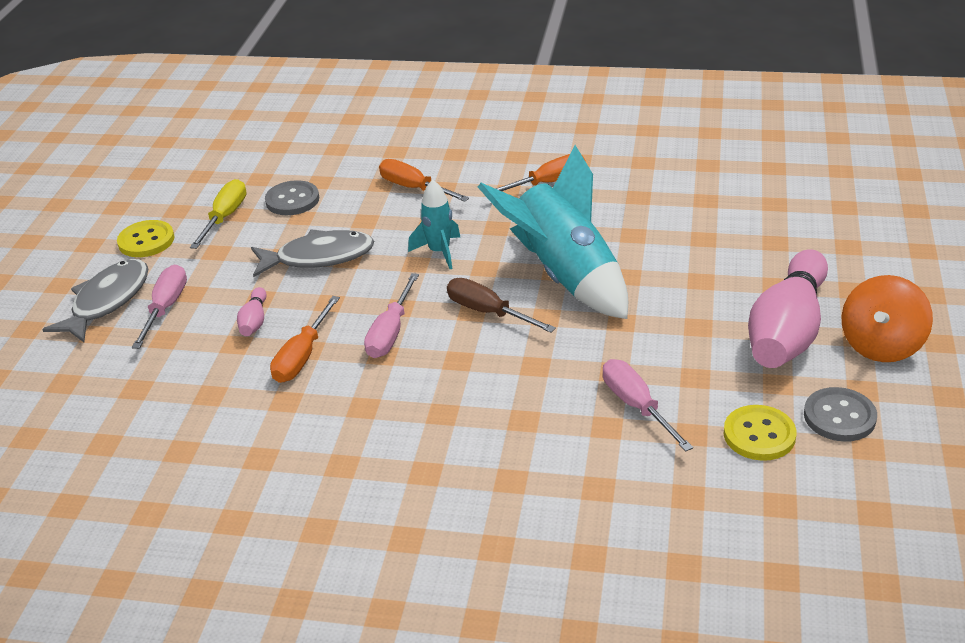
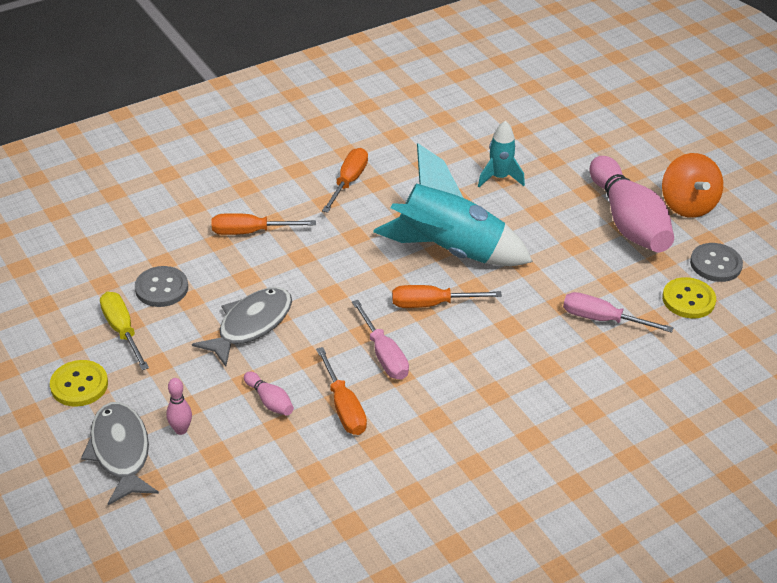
camera: 45 degrees left, 5 degrees up
pink screwdriver [132,265,187,349] -> pink bowling pin [166,378,192,435]
turquoise rocket [408,180,460,269] -> turquoise rocket moved to [478,121,525,187]
brown screwdriver [447,278,556,333] -> orange screwdriver [392,285,502,308]

